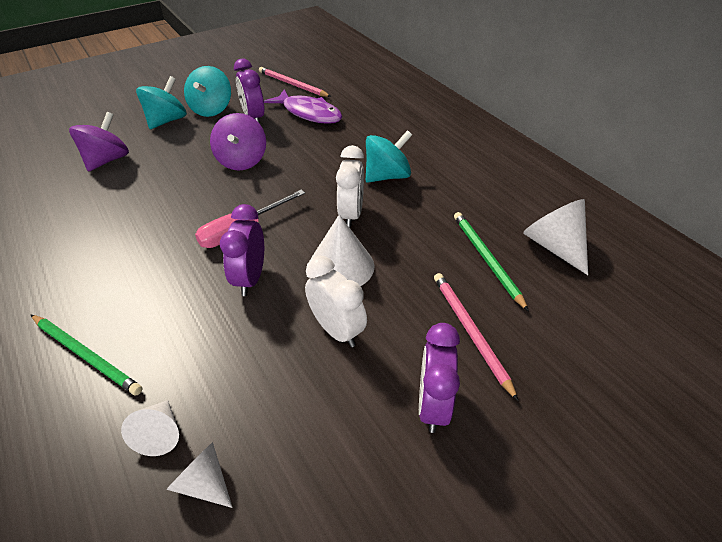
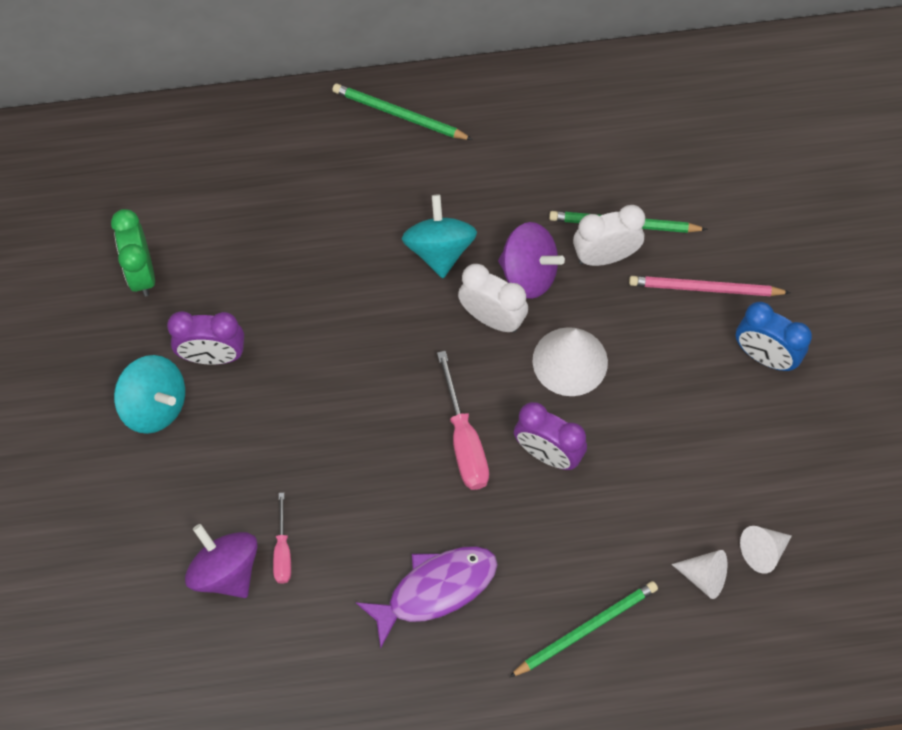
camera: 65 degrees left, 20 degrees up
turquoise spinning top [136,76,187,129] -> none
purple spinning top [210,113,266,171] -> purple spinning top moved to [498,222,565,299]
pink pencil [259,67,331,97] -> green clock [111,209,155,297]
purple fish [264,89,342,124] -> purple fish moved to [355,546,498,648]
white clock [305,256,367,347] -> white clock moved to [573,205,645,266]
purple clock [419,323,460,433] -> blue clock [736,302,812,371]
white cone [523,199,588,275] -> none
none -> pink screwdriver [273,493,291,584]
none -> green pencil [332,83,473,140]

